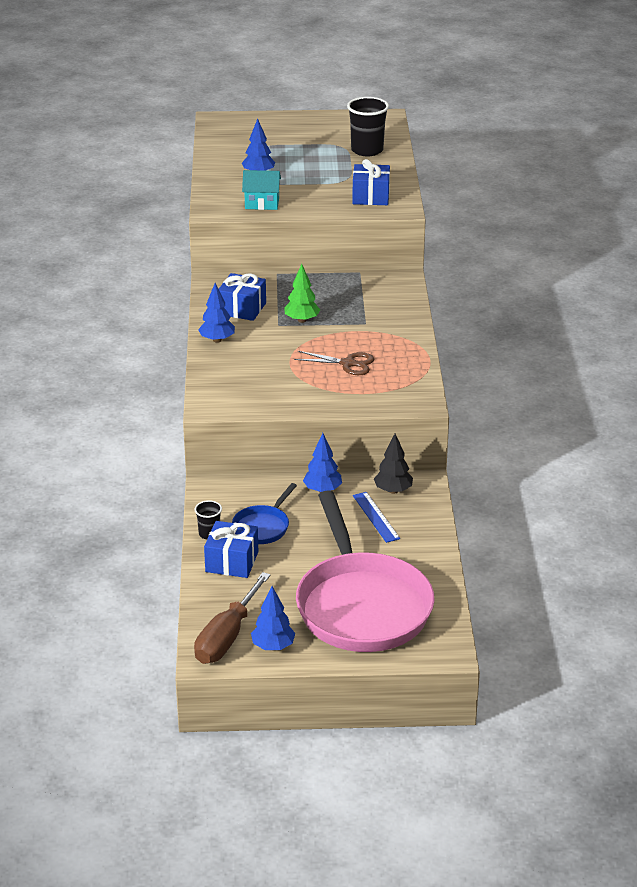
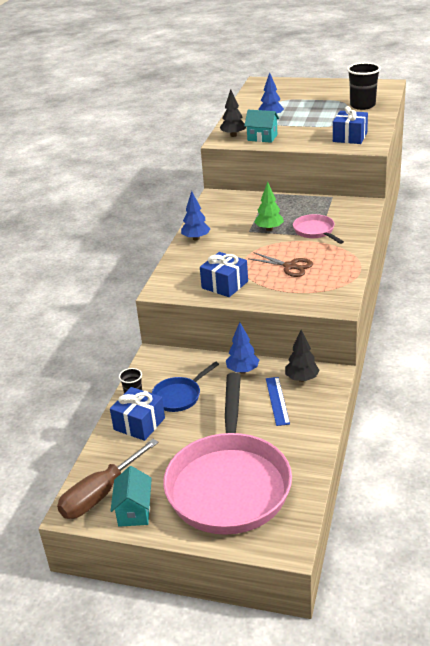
camera: 20 degrees right, 0 degrees up
blue gift [219,273,266,321] -> blue gift moved to [200,252,248,297]
blue tree [251,586,295,650] -> turquoise house [111,466,152,527]
none -> black tree [220,89,246,137]
none -> pink pan [293,214,344,244]

